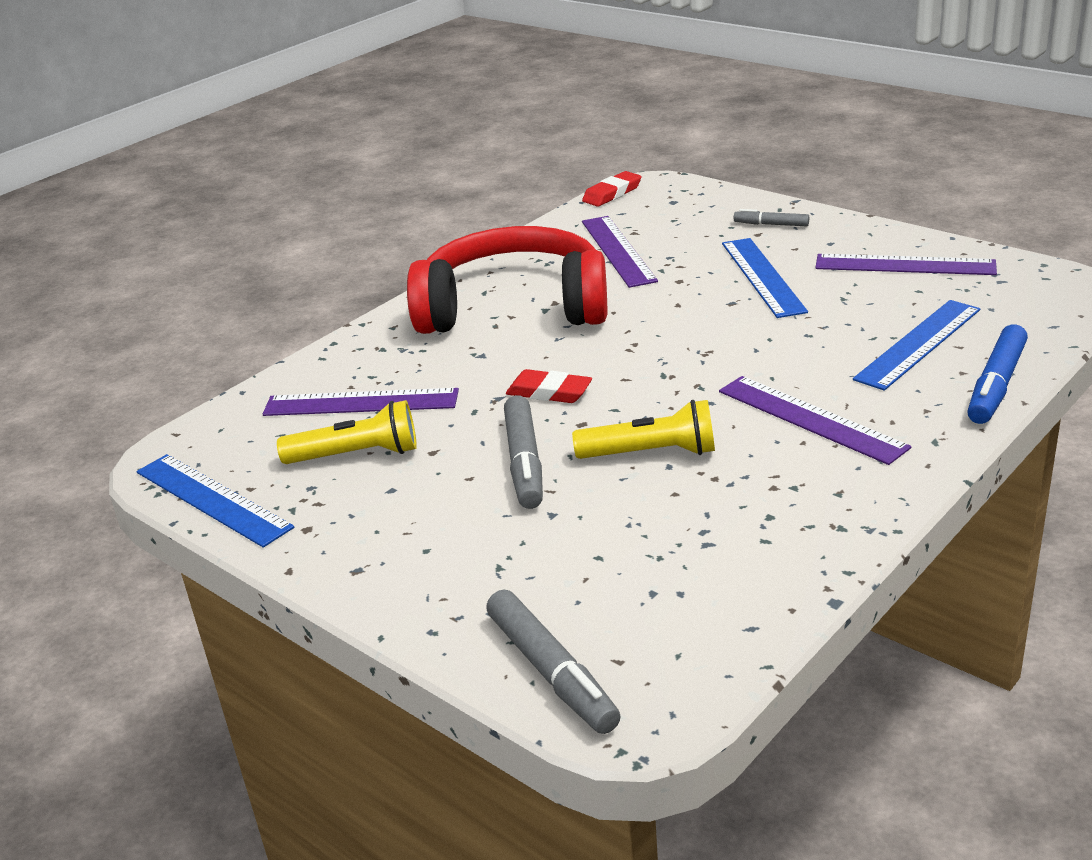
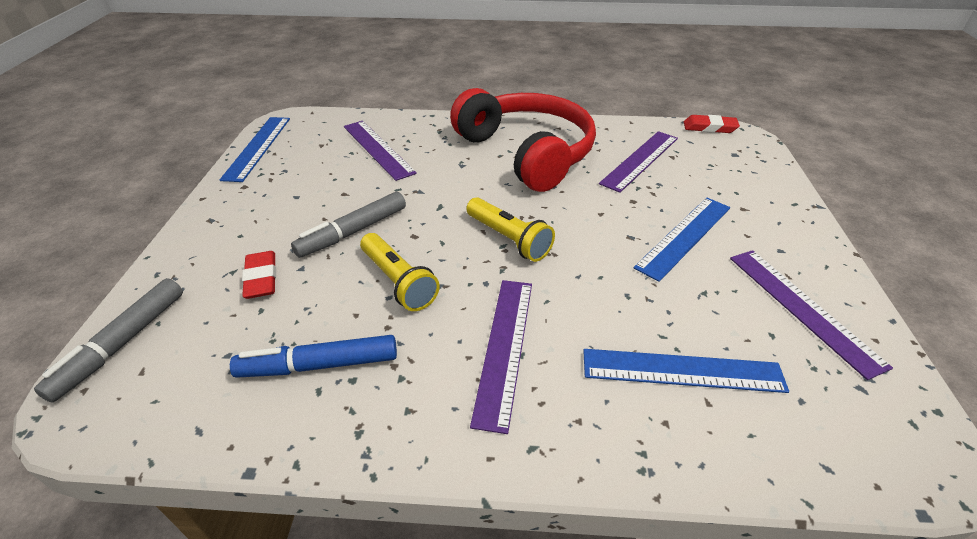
camera: 50 degrees right, 10 degrees up
yellow flashlight [277,400,417,464] -> yellow flashlight moved to [466,197,555,262]
red eraser [506,369,592,403] -> red eraser moved to [242,251,276,299]
grey marker [734,209,809,226] -> none
blue marker [967,324,1028,424] -> blue marker moved to [230,335,397,378]

